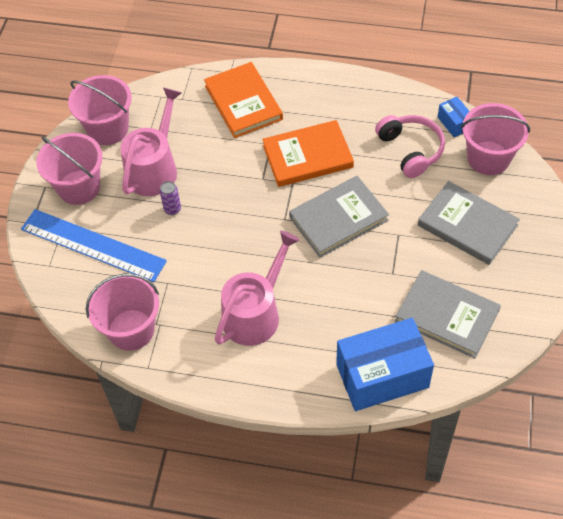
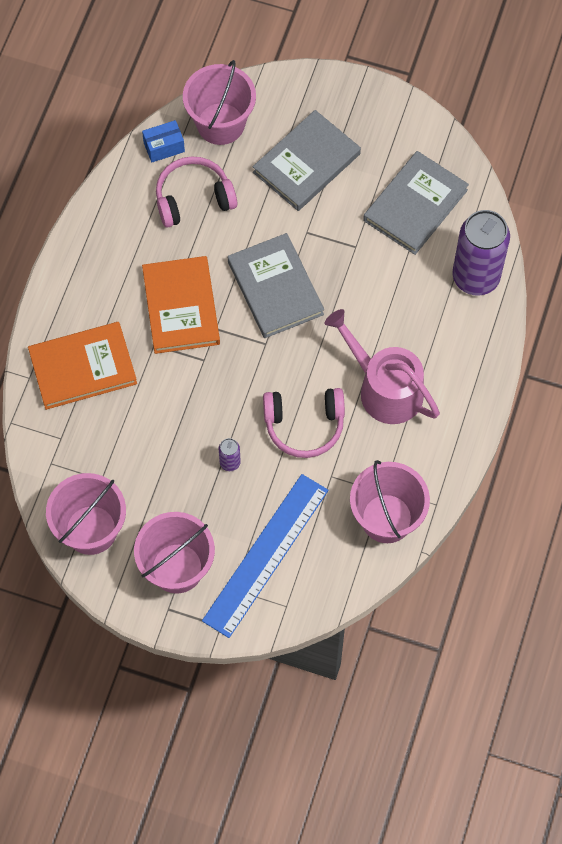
camera: 85 degrees left, 10 degrees up
pink watering can [120,88,182,196] -> none
blue box [336,318,434,411] -> purple can [453,210,510,296]
none -> pink headphones [263,388,345,458]

